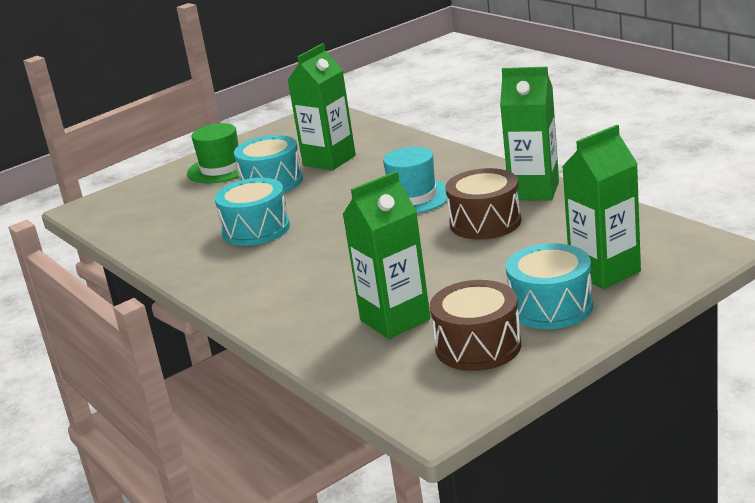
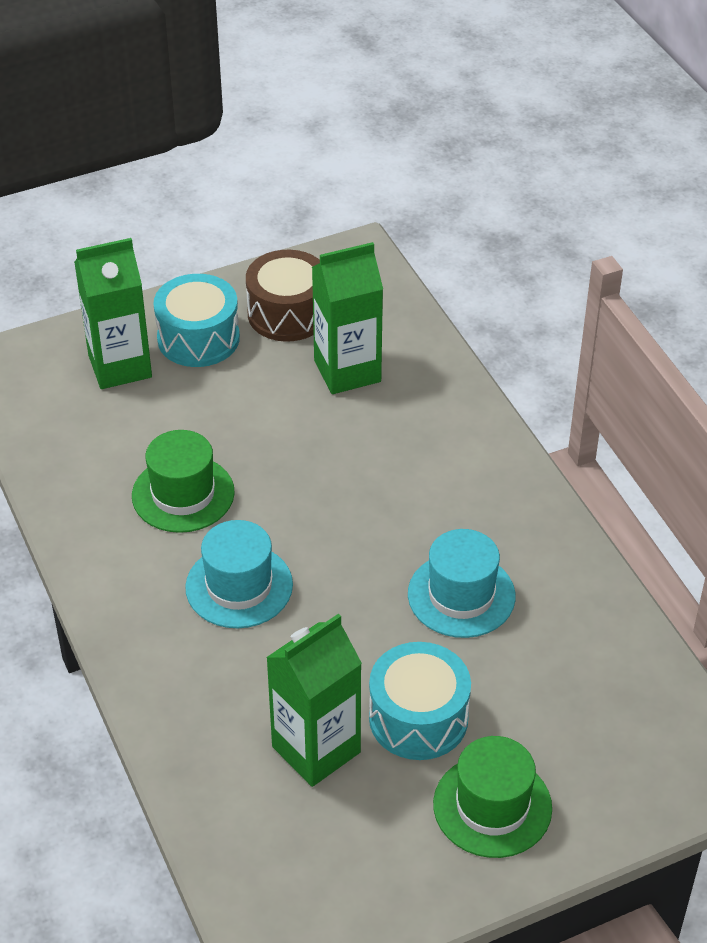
camera: 170 degrees left, 20 degrees up
turquoise drum [215,178,290,246] -> turquoise hat [408,529,516,638]
brown drum [445,168,521,240] -> green hat [132,430,235,533]
green carton [500,66,559,200] -> none

